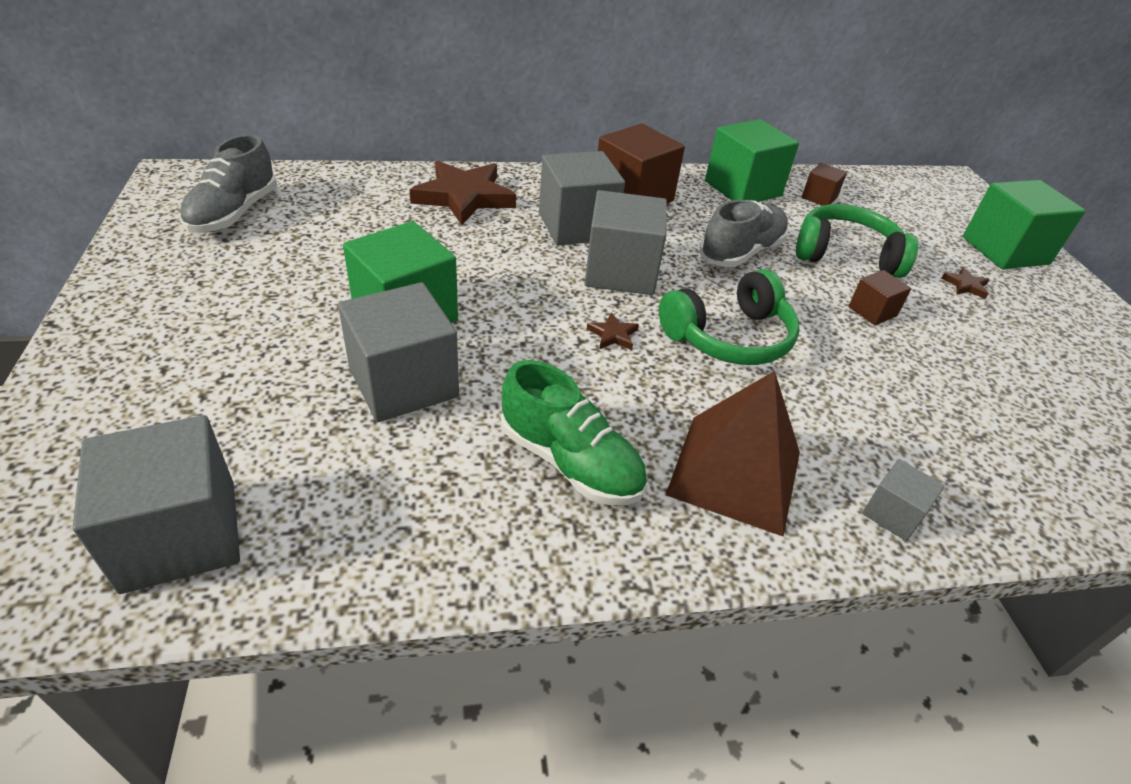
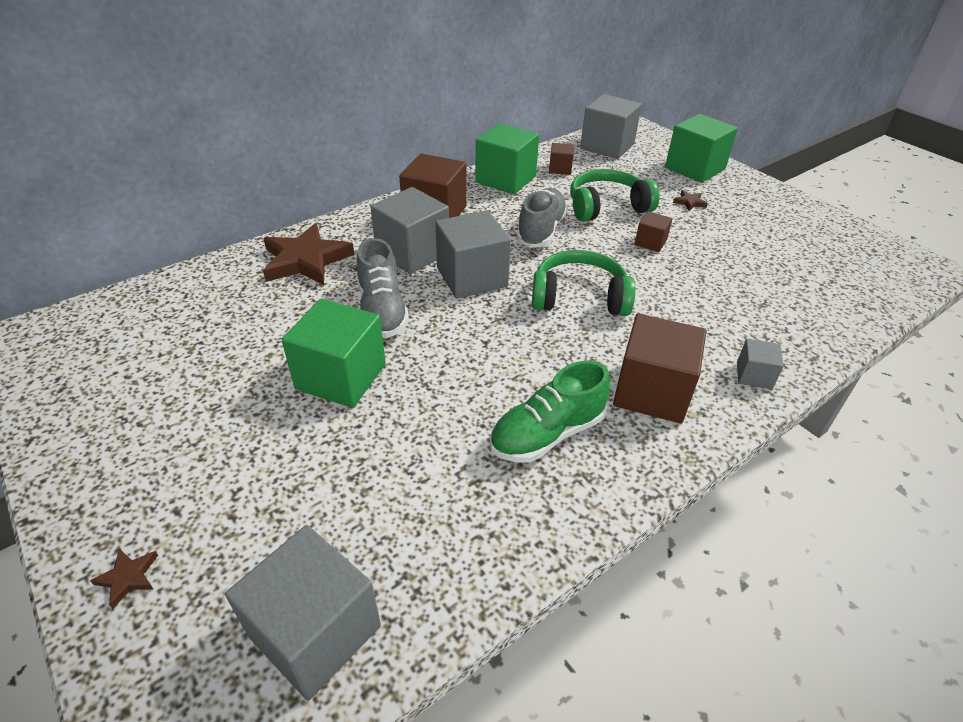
camera: 25 degrees left, 0 degrees up
grey shoe [179,134,277,233] -> grey shoe moved to [357,238,409,338]
grey cube [338,282,459,422] -> grey cube moved to [580,94,642,159]
green shoe [501,360,647,505] -> green shoe turned 135 degrees clockwise [490,361,611,463]
brown star [587,312,639,350] -> brown star moved to [90,549,158,609]
green headphones [659,269,799,365] -> green headphones turned 120 degrees counterclockwise [532,250,635,316]
brown pyramid [666,371,800,537] -> brown cube [613,313,706,423]

